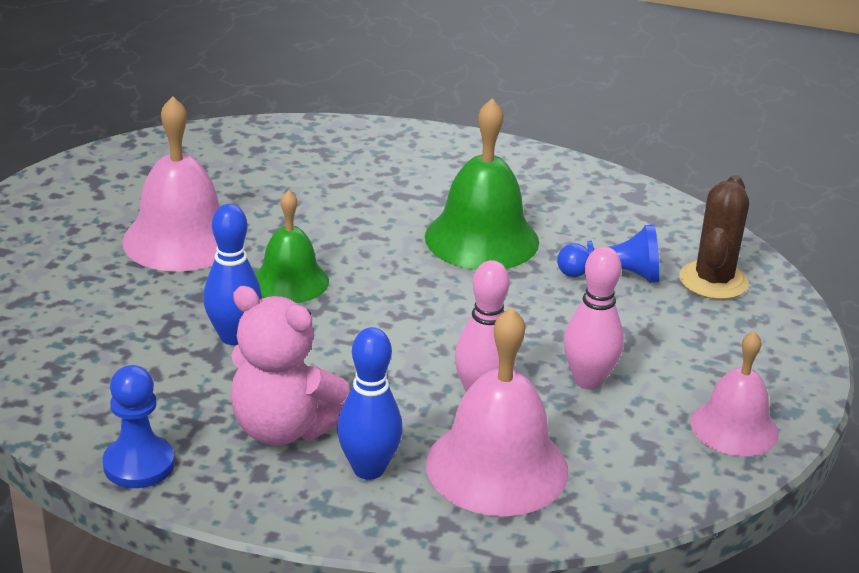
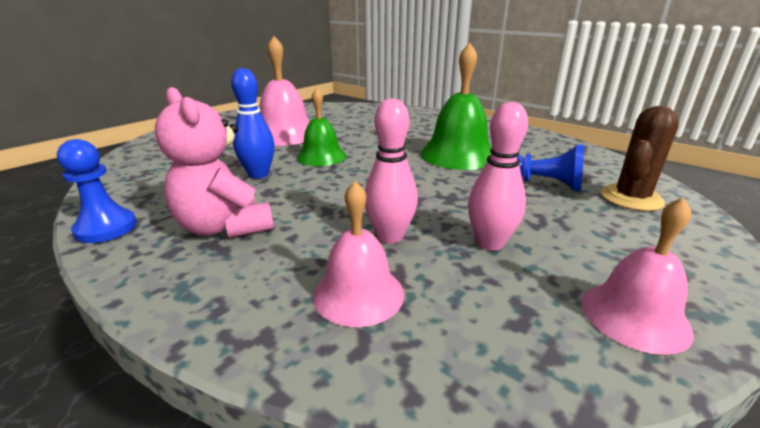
camera: 25 degrees right, 5 degrees down
blue bowling pin [337,327,403,480] -> none
pink bell [426,307,569,516] -> pink bell [313,181,404,327], size x0.64

